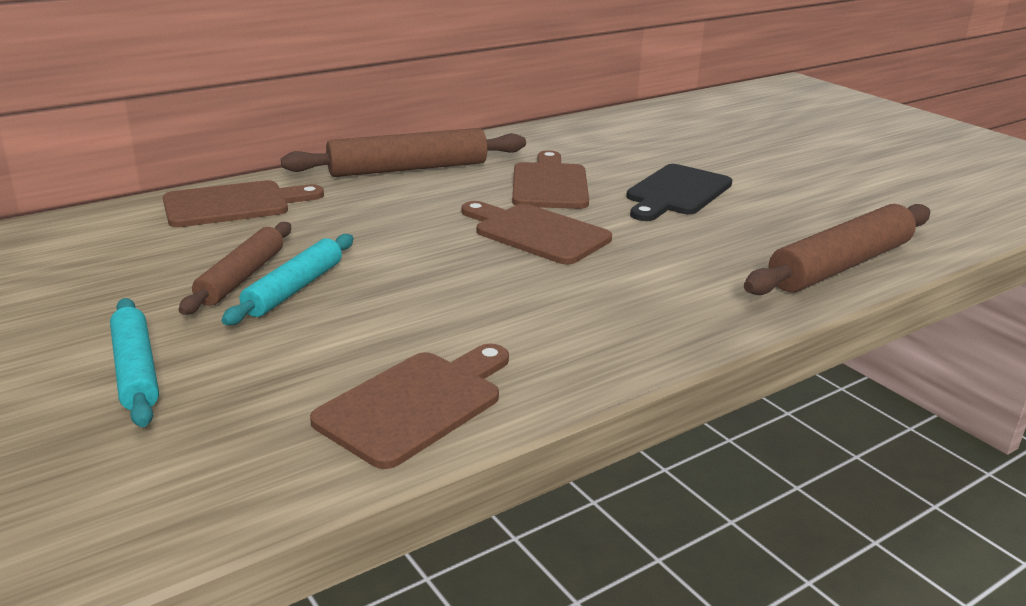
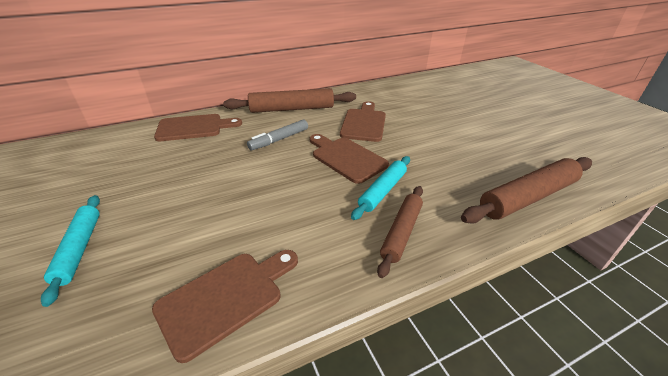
camera: 10 degrees right, 10 degrees up
brown rolling pin [179,222,291,315] -> brown rolling pin moved to [377,186,423,278]
turquoise rolling pin [221,234,354,325] -> turquoise rolling pin moved to [351,156,410,220]
black cutting board [626,164,732,221] -> none
none -> grey marker [247,119,308,150]

